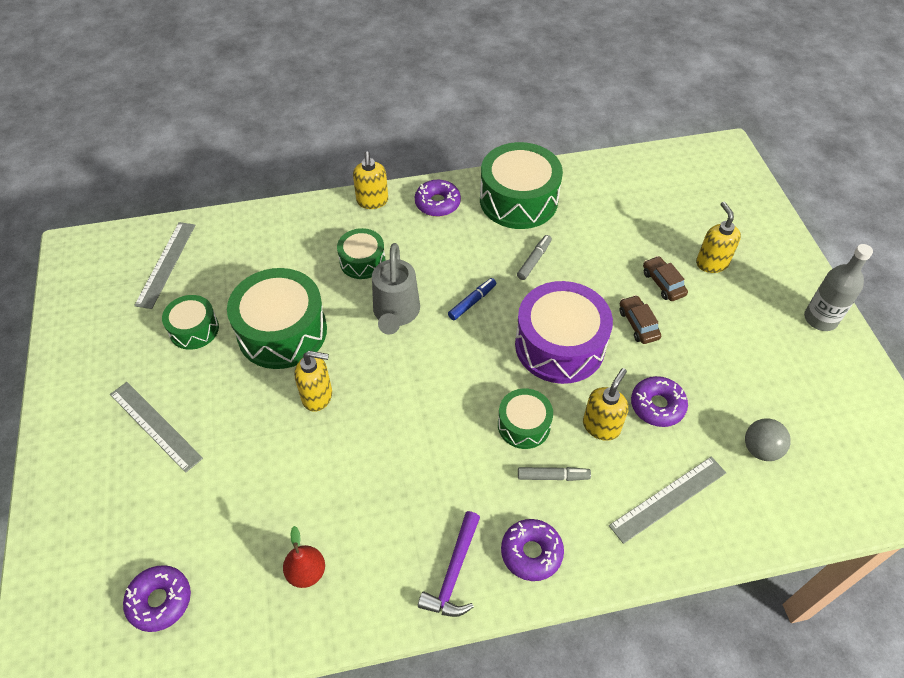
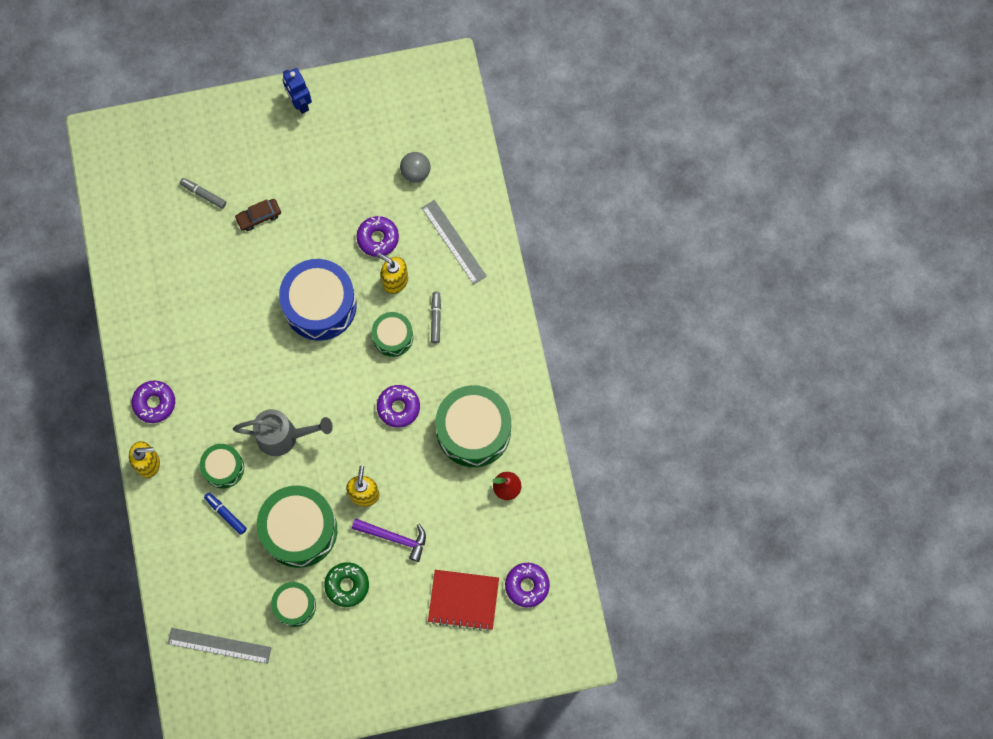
camera: 90 degrees left, 20 degrees up
grey ruler [110,382,203,473] -> none
purple hammer [418,511,480,617] -> purple hammer moved to [352,518,426,562]
blue marker [448,278,496,320] -> blue marker moved to [204,493,247,535]
green drum [480,142,563,229] -> green drum moved to [435,385,511,467]
purple donut [501,519,564,581] -> purple donut moved to [377,385,420,428]
purple drum [515,281,613,384] -> blue drum [279,259,357,341]
grey marker [517,235,552,280] -> grey marker moved to [180,178,226,209]
brown car [619,295,661,344] -> none
yellow soap dispenser [696,202,741,273] -> none
grey bottle [804,244,873,331] -> blue robot [283,68,312,114]
none -> green donut [324,562,369,607]
none -> red notebook [428,570,499,631]

